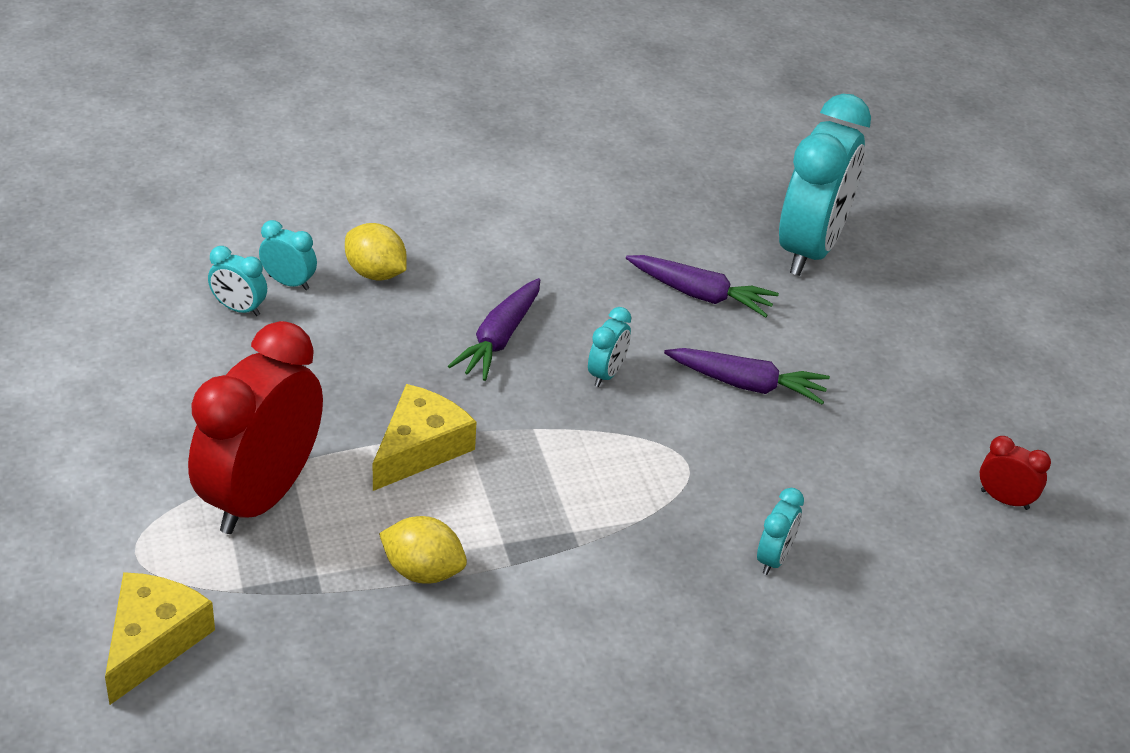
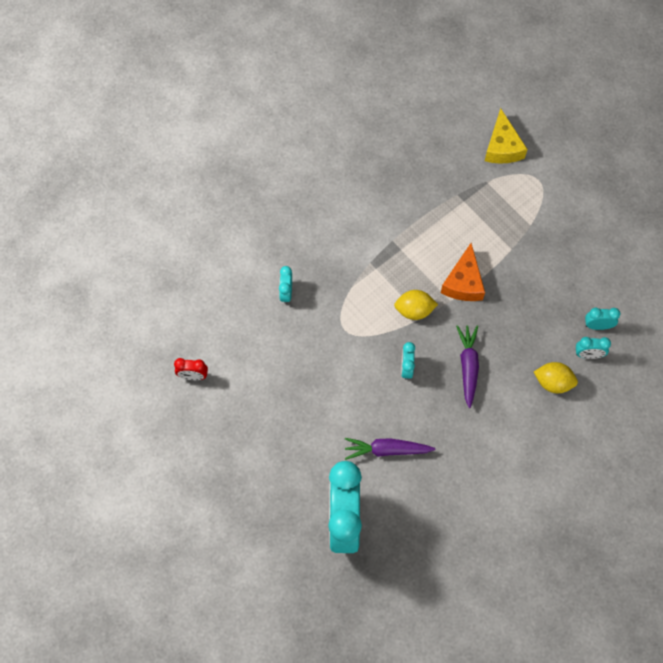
camera: 160 degrees right, 25 degrees up
red clock [188,321,323,534] -> none
yellow cheese [373,384,476,491] -> orange cheese [441,243,485,301]
yellow lemon [379,516,467,584] -> yellow lemon moved to [394,290,438,320]
purple carrot [664,348,830,404] -> none

